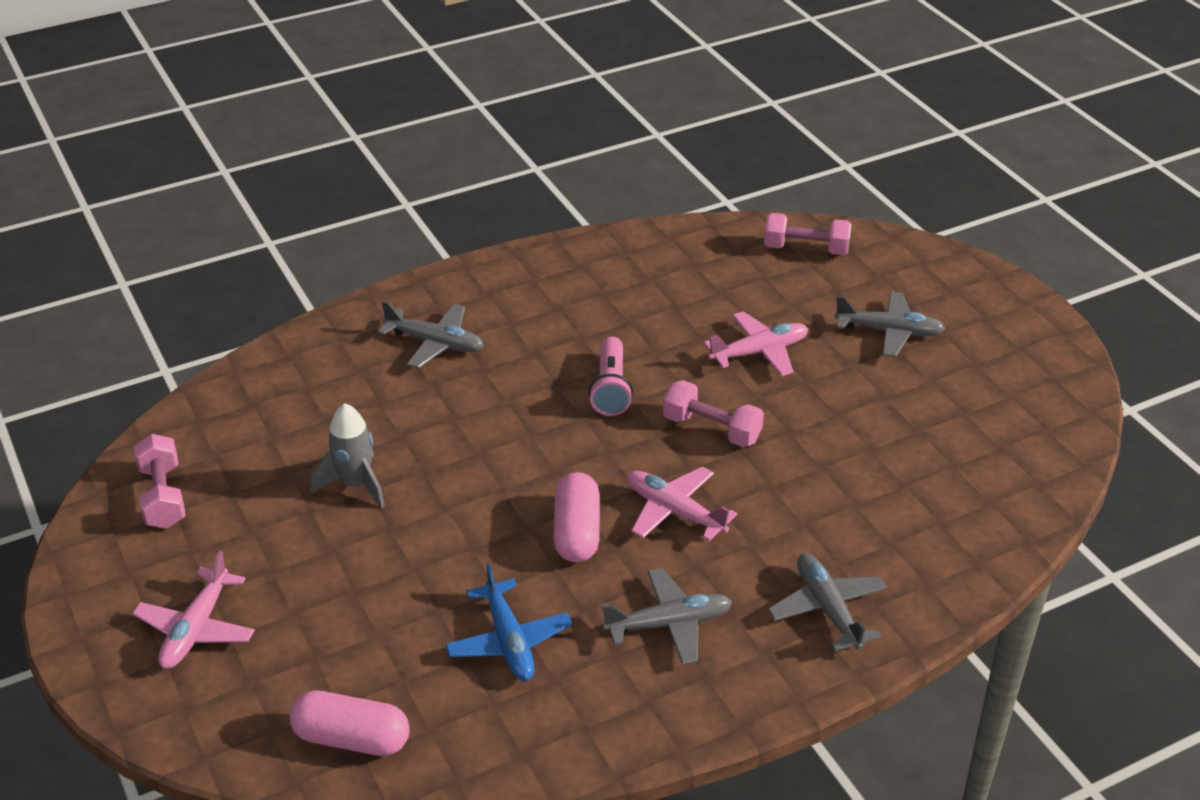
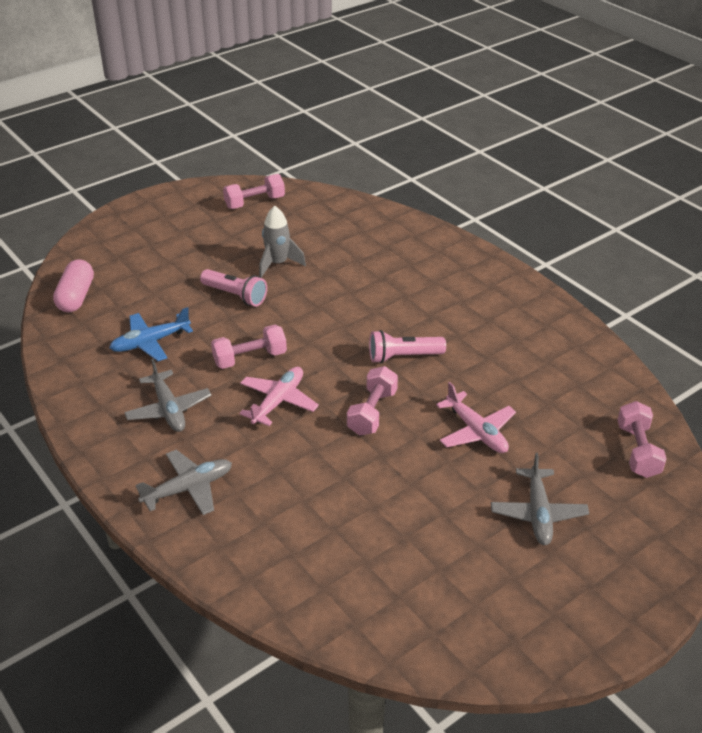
camera: 80 degrees right, 0 degrees up
pink plane [132,551,255,669] -> none
grey plane [378,301,484,368] -> none
pink capsule [553,472,600,562] -> pink dumbbell [211,325,287,369]
none -> pink flashlight [200,269,267,306]

